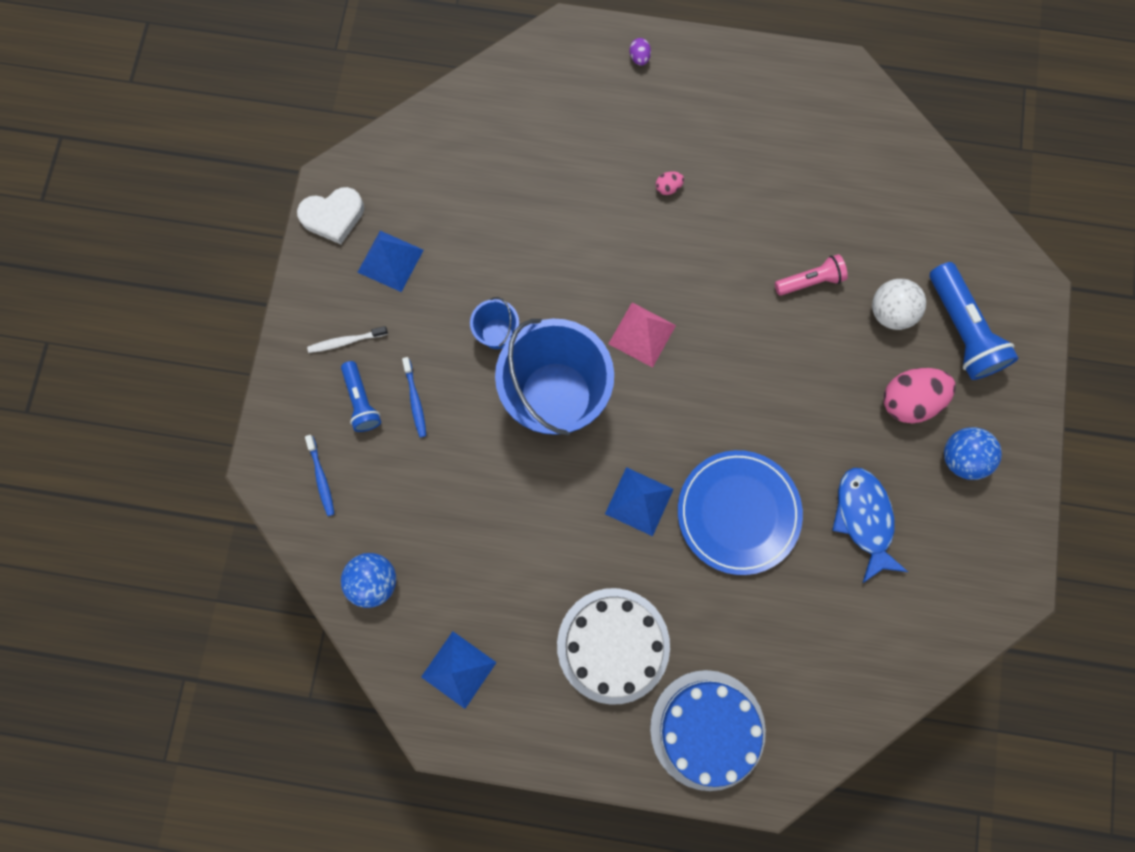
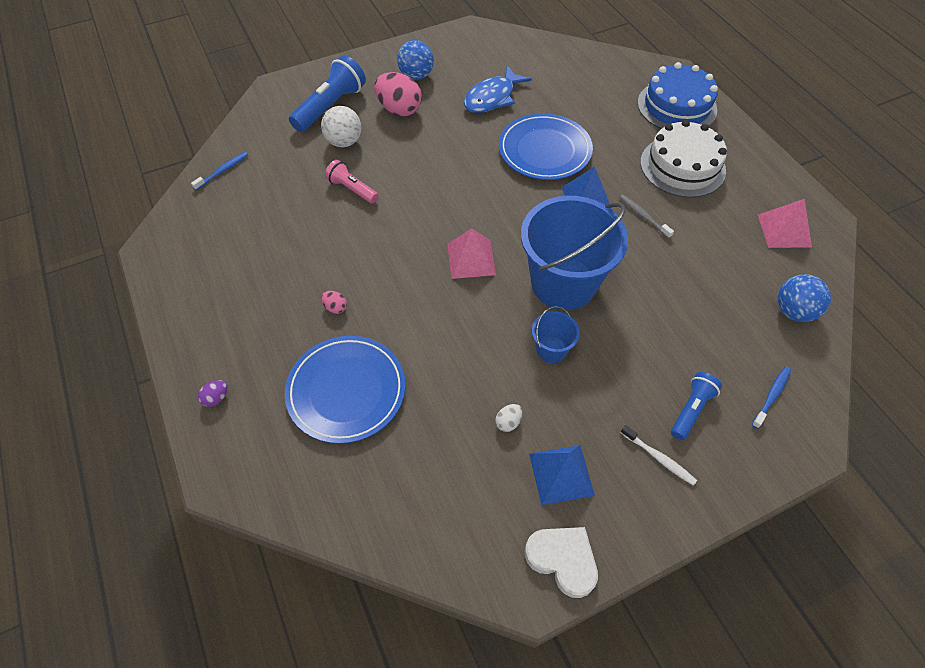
camera: 125 degrees left, 20 degrees down
blue toothbrush [402,357,426,438] -> blue toothbrush moved to [191,152,248,190]
blue pyramid [421,631,497,709] -> pink pyramid [758,199,812,248]
none -> blue plate [285,336,405,444]
none -> white egg [495,404,522,432]
none -> grey toothbrush [619,194,674,238]

